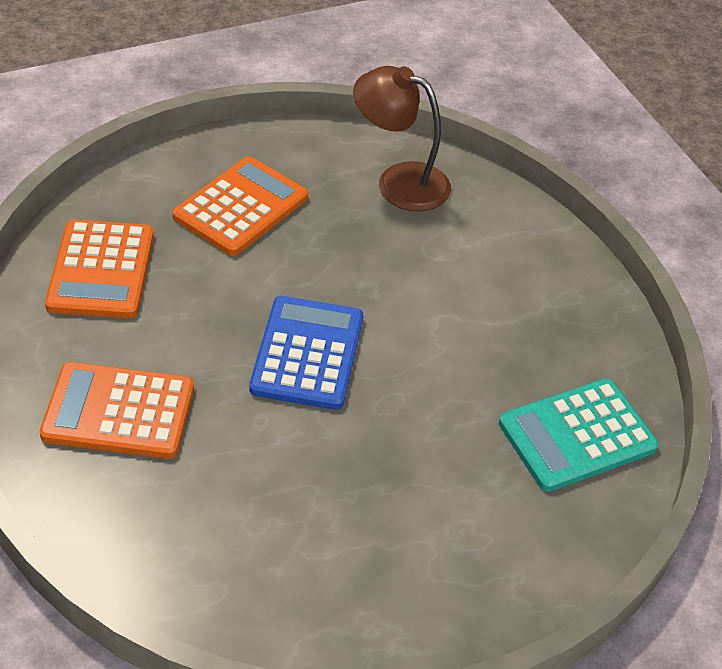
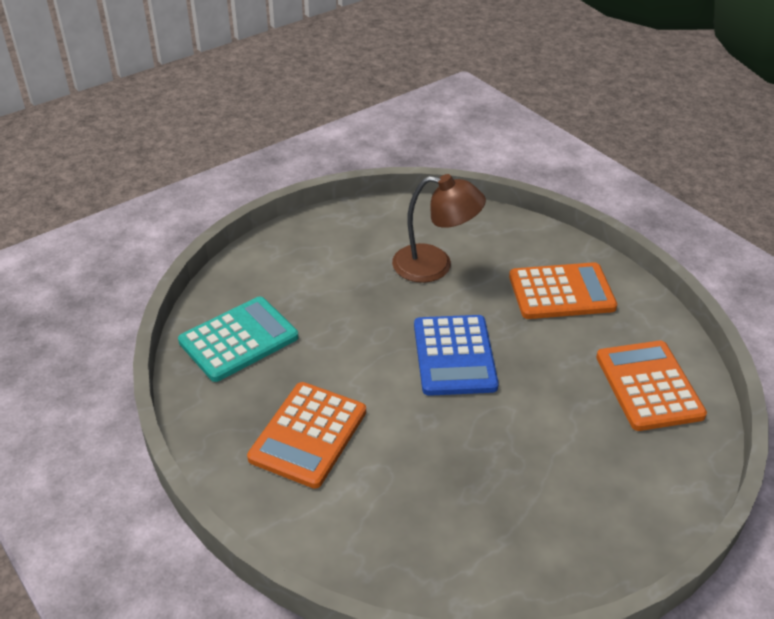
camera: 170 degrees right, 5 degrees down
orange calculator [173,156,308,256] -> orange calculator moved to [247,382,366,489]
brown lamp [353,66,451,211] -> brown lamp moved to [392,174,486,283]

